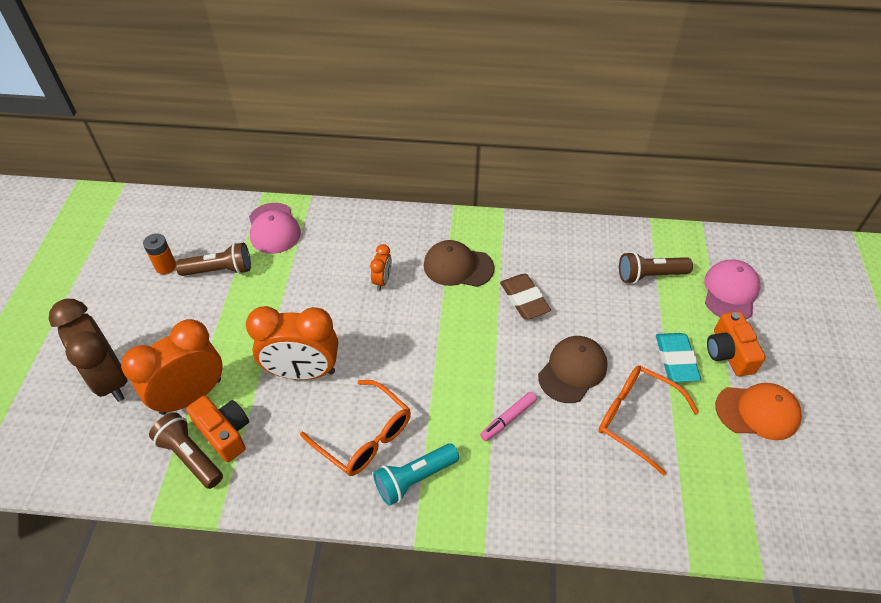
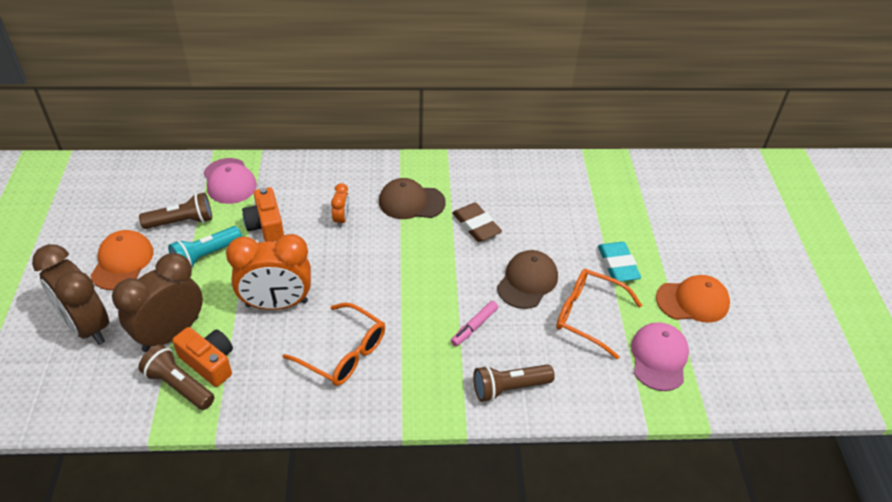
camera: 10 degrees left, 5 degrees down
orange clock [121,319,223,415] -> brown clock [112,253,203,352]
orange battery [143,233,176,274] -> none
turquoise flashlight [373,443,459,506] -> turquoise flashlight moved to [168,226,242,267]
brown flashlight [619,252,693,284] -> brown flashlight moved to [473,364,555,402]
pink cap [705,259,760,319] -> pink cap moved to [631,322,689,391]
orange camera [707,311,766,376] -> orange camera moved to [242,187,284,242]
none -> orange cap [90,230,154,290]

